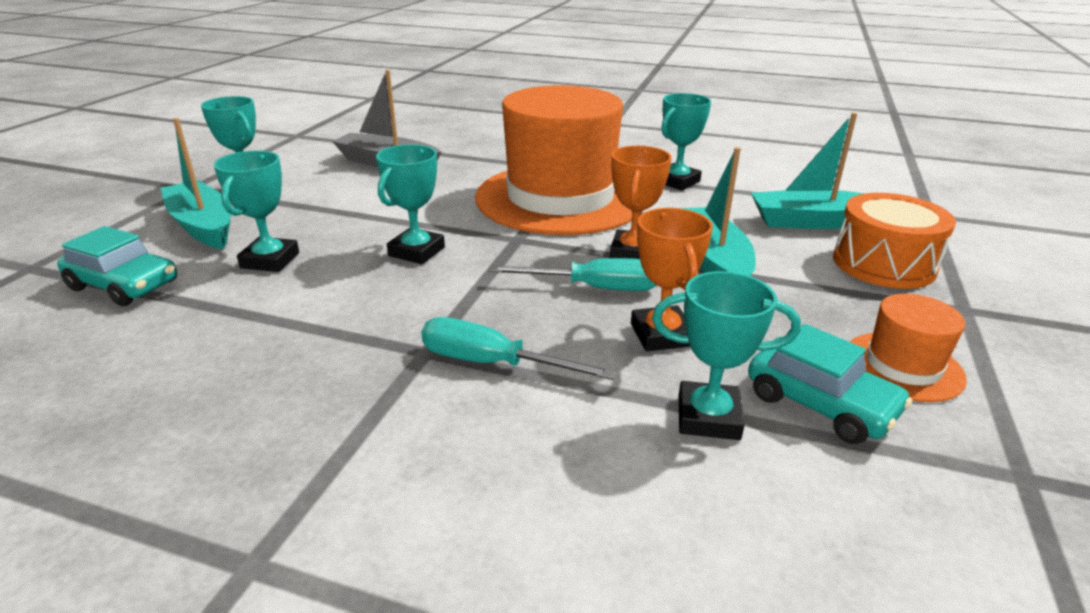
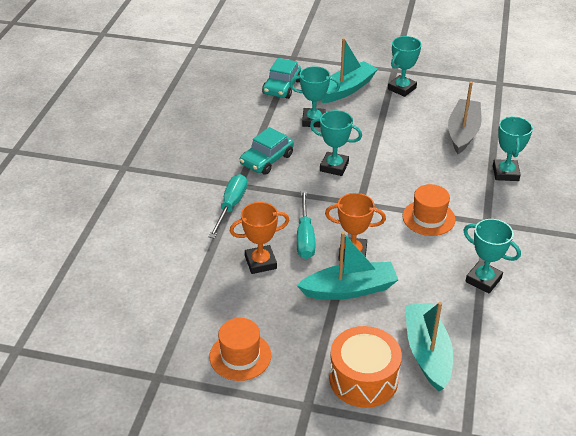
camera: 85 degrees right, 10 degrees up
orange hat [475,85,643,235] -> orange hat [403,184,456,236], size x0.43
turquoise trophy [652,271,801,440] -> turquoise trophy moved to [493,116,533,181]
turquoise car [748,324,912,444] -> turquoise car moved to [240,127,294,175]

